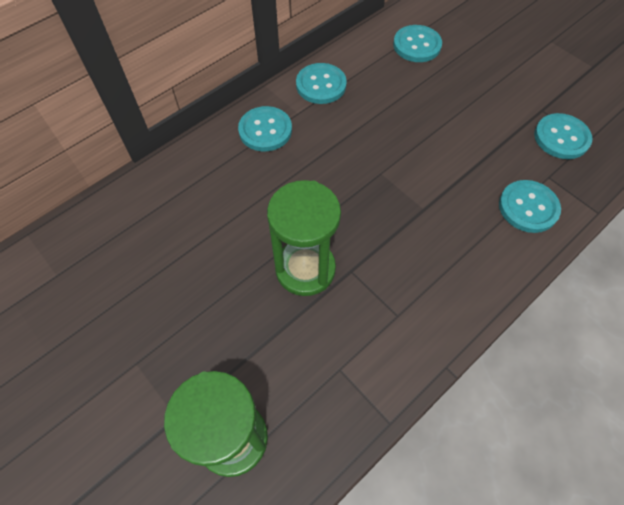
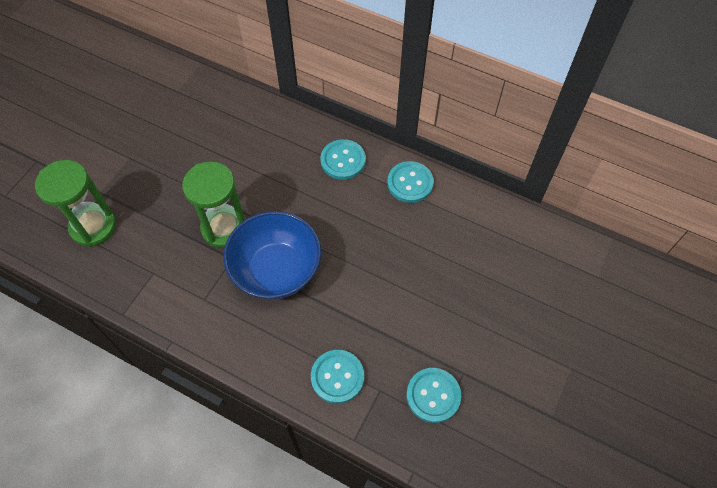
camera: 70 degrees right, 0 degrees up
turquoise button [393,25,442,62] -> none
none -> blue bowl [223,211,321,300]

